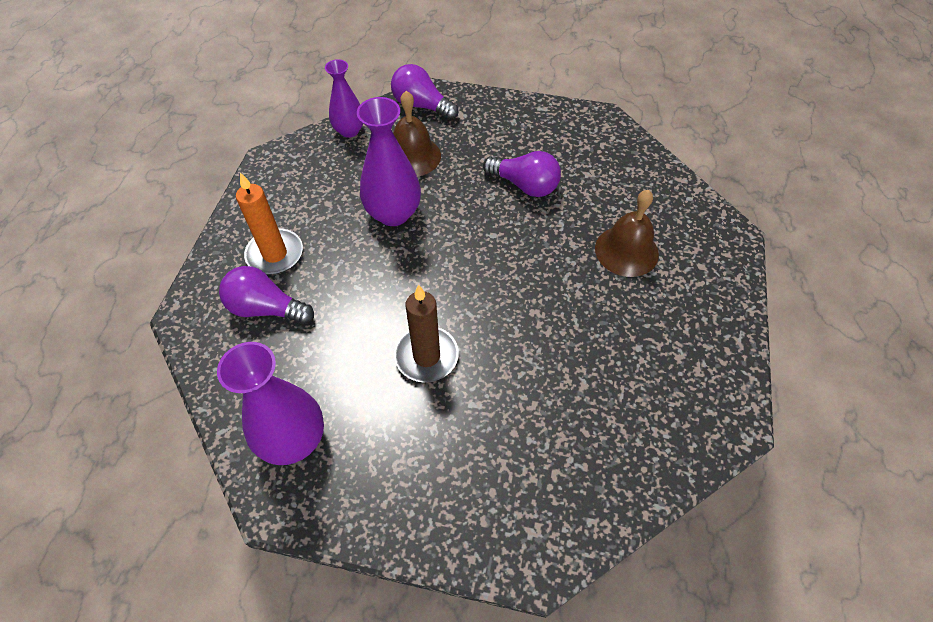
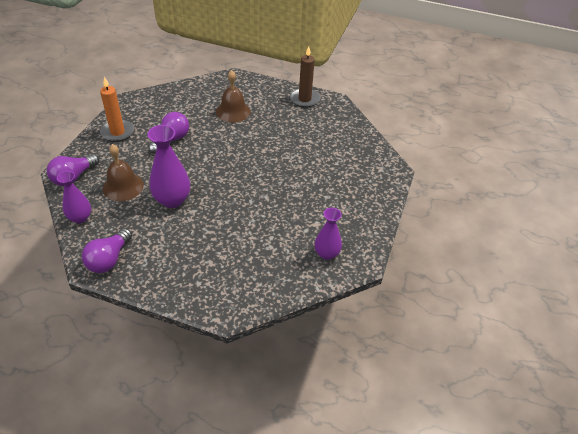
camera: 85 degrees left, 10 degrees down
purple vase [217,342,324,465] -> purple vase [314,208,342,260], size x0.64
purple light bulb [219,266,314,324] -> purple light bulb moved to [82,228,132,273]
orange candle [236,172,303,275] -> orange candle moved to [100,77,134,142]
brown candle [394,285,459,382] -> brown candle moved to [290,46,320,108]

